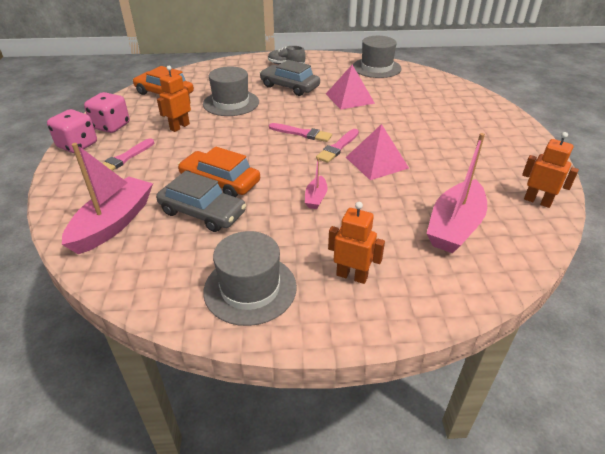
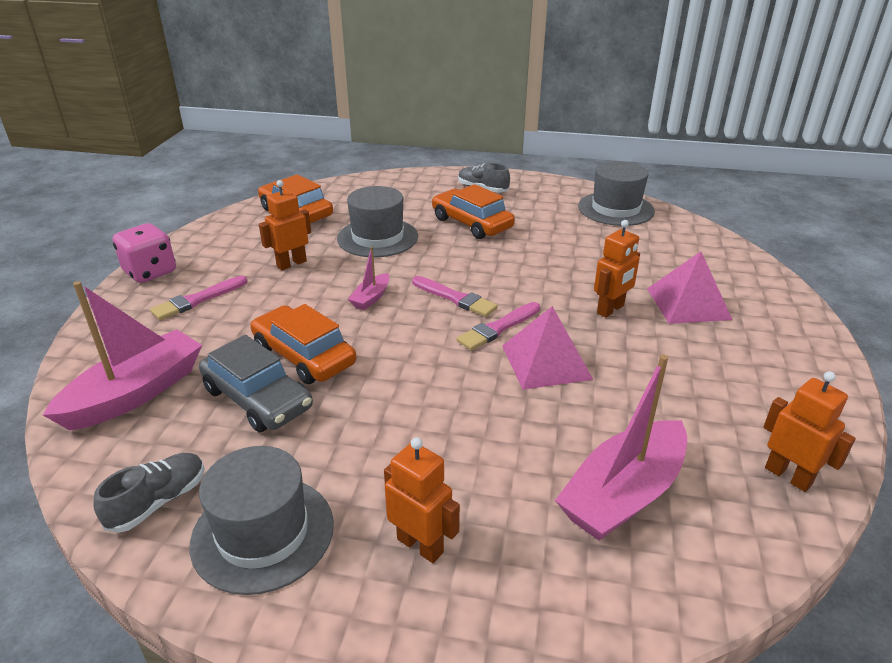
camera: 15 degrees right, 5 degrees down
pink dice [84,92,130,133] -> none
grey car [260,60,320,96] -> orange car [432,184,515,239]
pink boat [305,158,328,209] -> pink boat moved to [348,247,389,310]
pink pyramid [326,65,375,110] -> pink pyramid moved to [647,252,732,324]
none -> grey shoe [94,453,205,533]
none -> orange robot [594,220,640,318]

